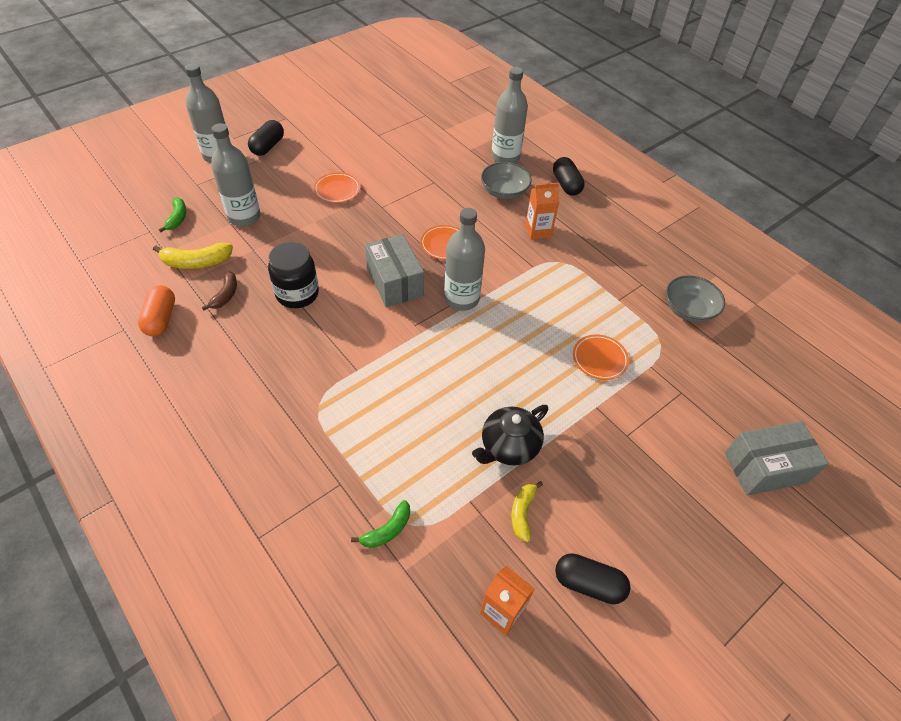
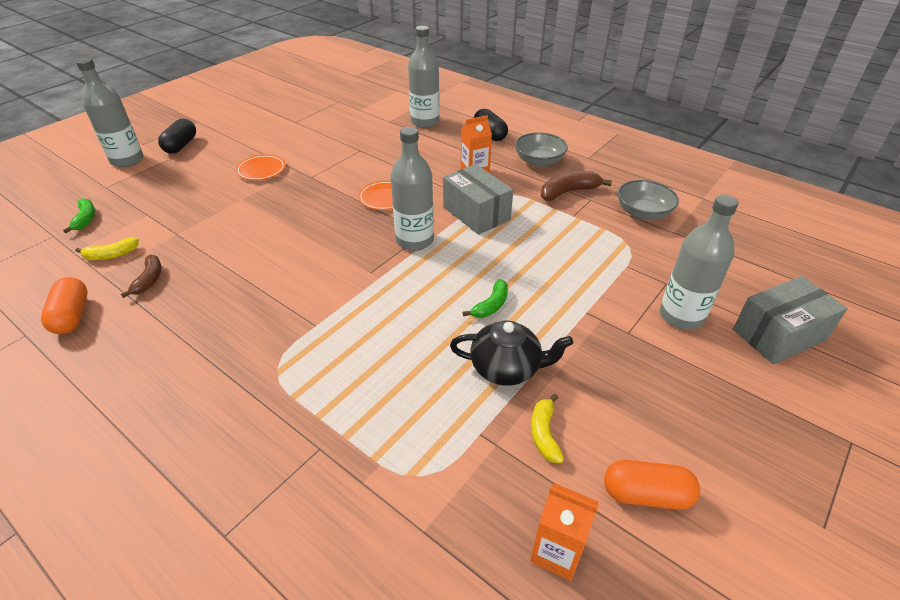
camera: 10 degrees left, 10 degrees down
yellow banana [153,243,233,269] -> yellow banana [75,238,139,260], size x0.67
grey bottle [211,123,261,226] -> grey bottle moved to [660,195,739,330]
black jar [268,242,319,308] -> none
green banana [351,500,410,548] -> green banana moved to [463,279,508,318]
grey box [365,234,424,307] -> grey box moved to [443,164,513,235]
black teapot [472,405,548,466] -> black teapot turned 120 degrees counterclockwise [450,320,573,386]
grey bowl [481,162,532,199] -> grey bowl moved to [515,132,568,167]
black capsule [555,553,631,604] -> orange capsule [604,460,700,510]
orange plate [573,334,629,380] -> none
none -> brown banana [541,171,612,201]

